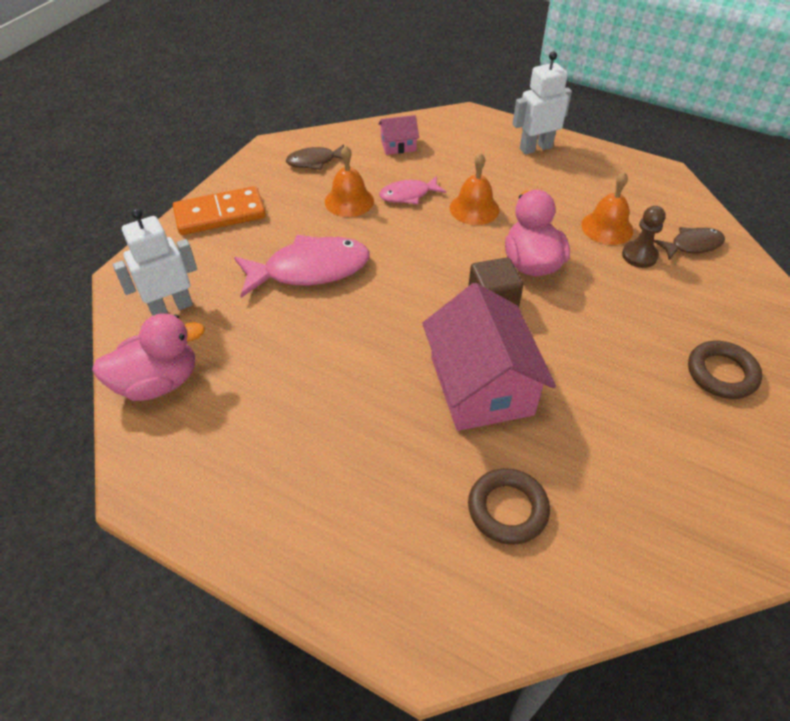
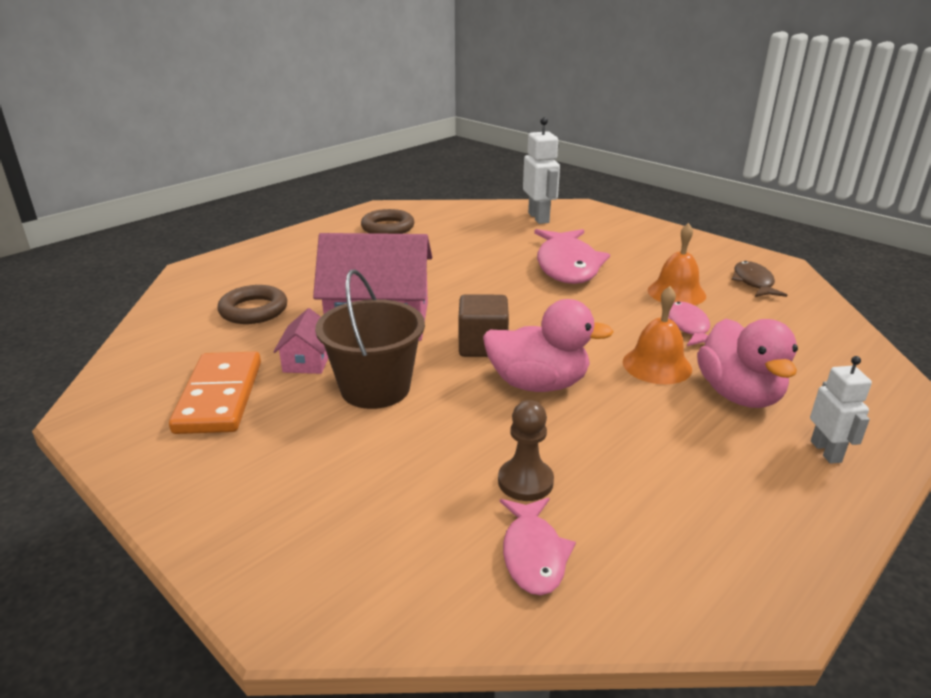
camera: 105 degrees right, 20 degrees down
pink duck [92,313,205,401] -> pink duck moved to [697,319,798,408]
orange domino [173,186,266,235] -> orange domino moved to [169,352,261,434]
pink house [378,115,419,155] -> pink house moved to [273,308,328,374]
white robot [513,52,572,155] -> white robot [810,356,872,464], size x0.64
orange bell [581,172,633,245] -> none
brown fish [654,227,725,260] -> pink fish [500,497,576,596]
brown ring [688,341,762,399] -> brown ring moved to [361,209,414,234]
none -> brown bucket [315,269,425,409]

